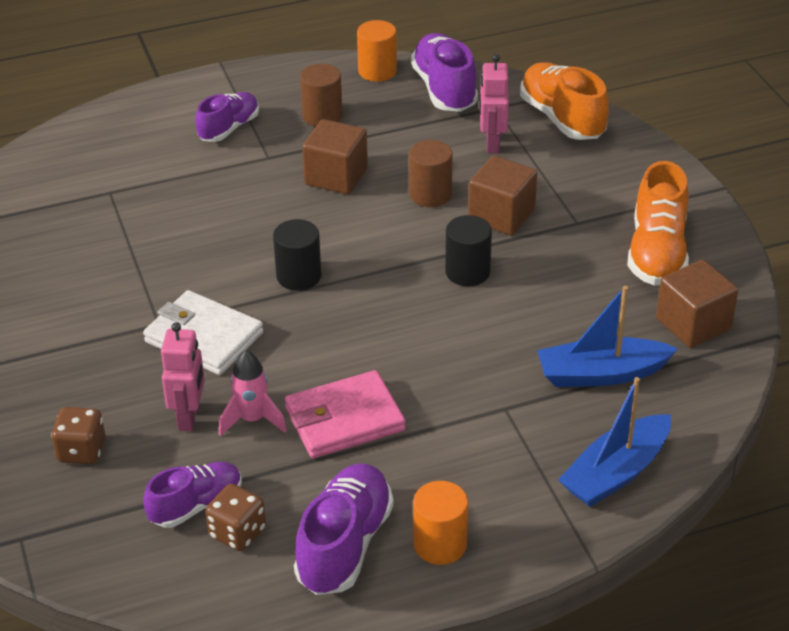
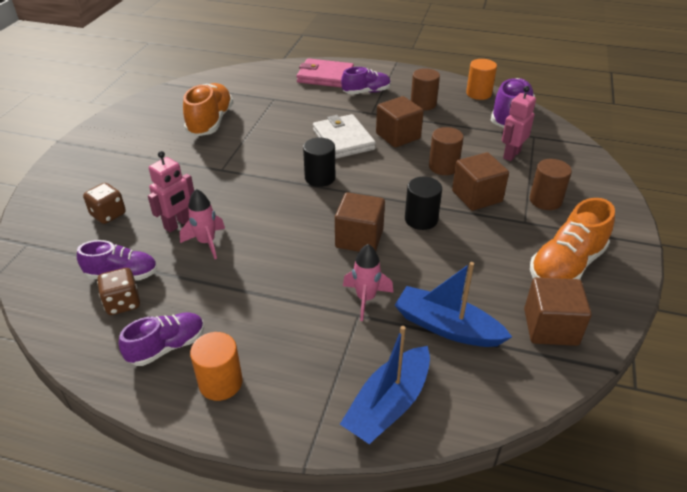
camera: 35 degrees right, 0 degrees up
white wallet [143,290,263,375] -> white wallet moved to [313,114,376,159]
pink wallet [285,370,406,458] -> pink wallet moved to [296,58,354,88]
purple shoe [294,463,394,595] -> purple shoe [119,312,204,366], size x0.66
orange shoe [520,62,609,140] -> orange shoe moved to [183,83,233,136]
blue boat [558,377,671,507] -> blue boat turned 45 degrees counterclockwise [340,326,430,444]
none -> brown cube [335,192,385,252]
none -> pink rocket [343,244,394,321]
none -> brown cylinder [529,159,572,210]

